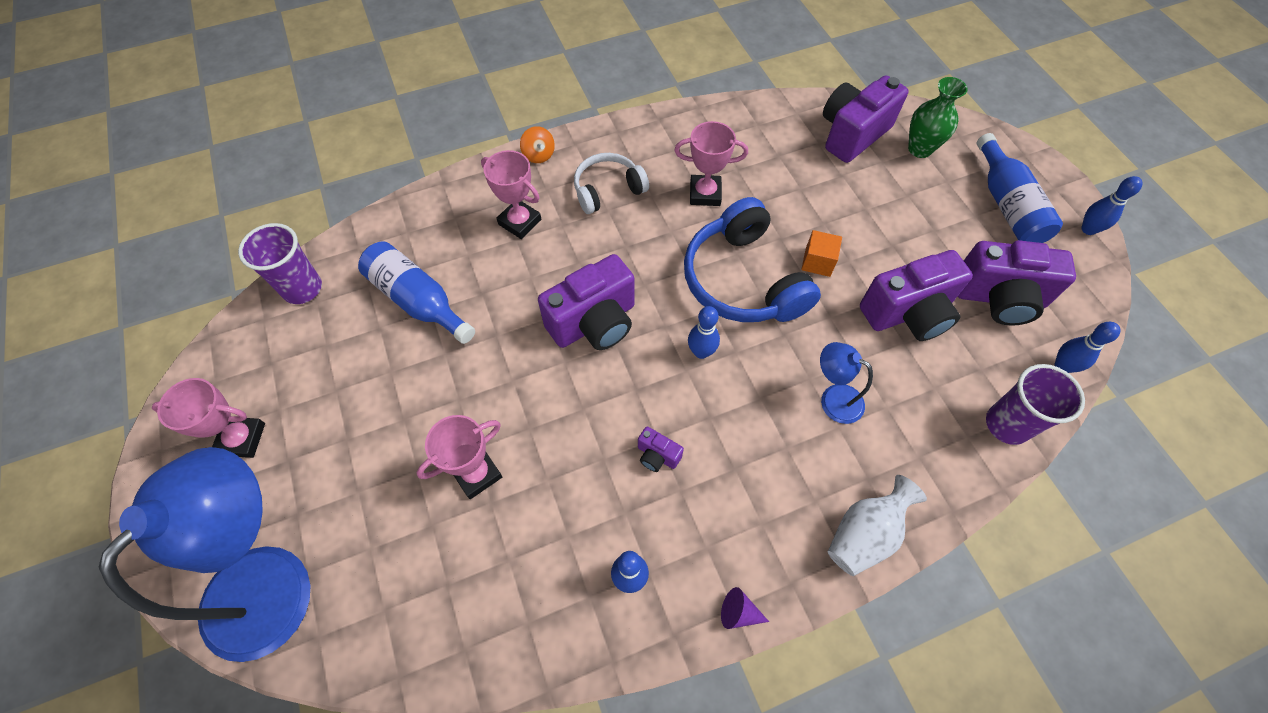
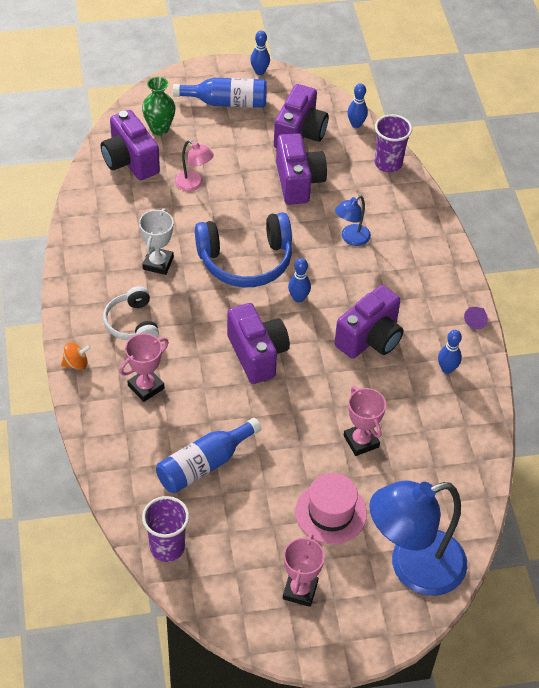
camera: 80 degrees left, 10 degrees down
blue lamp [99,447,310,662] -> blue lamp turned 60 degrees counterclockwise [369,480,467,596]
purple camera [638,426,684,472] -> purple camera [334,285,404,359], size x2.27
pink trophy [674,121,748,206] -> white trophy [139,208,174,275]
orange cube [801,230,842,277] -> none
white vase [828,475,927,576] -> none
none -> pink lamp [175,140,214,191]
none -> pink hat [295,473,367,544]

